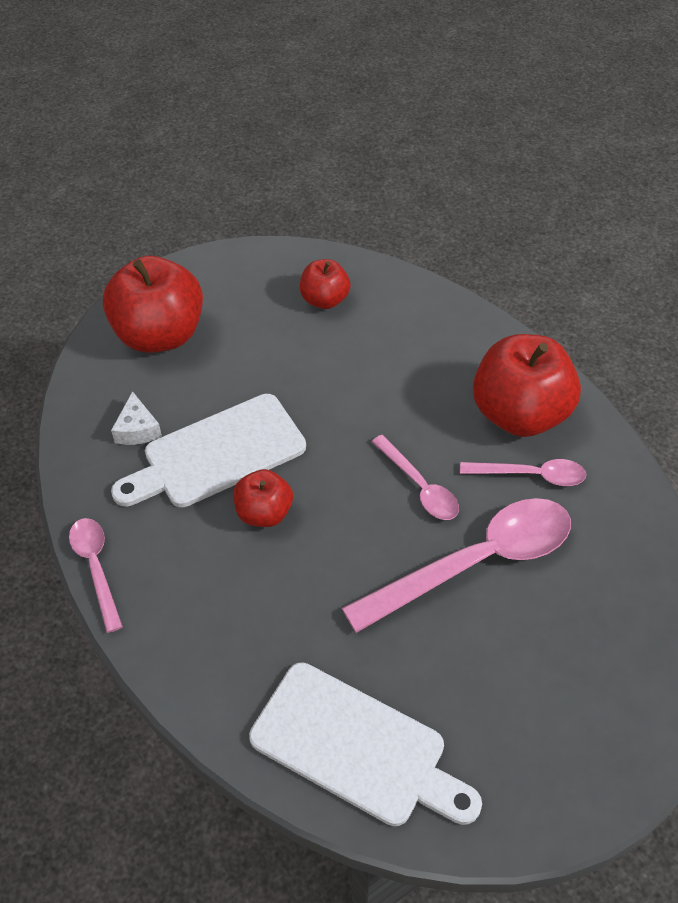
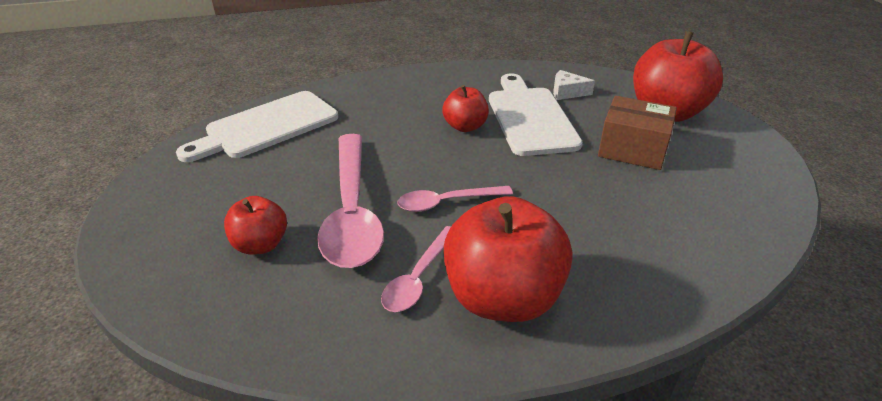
camera: 110 degrees right, 15 degrees down
pink spoon [69,518,123,633] -> none
red apple [300,259,351,309] -> red apple moved to [224,196,287,254]
none -> brown box [598,96,677,170]

